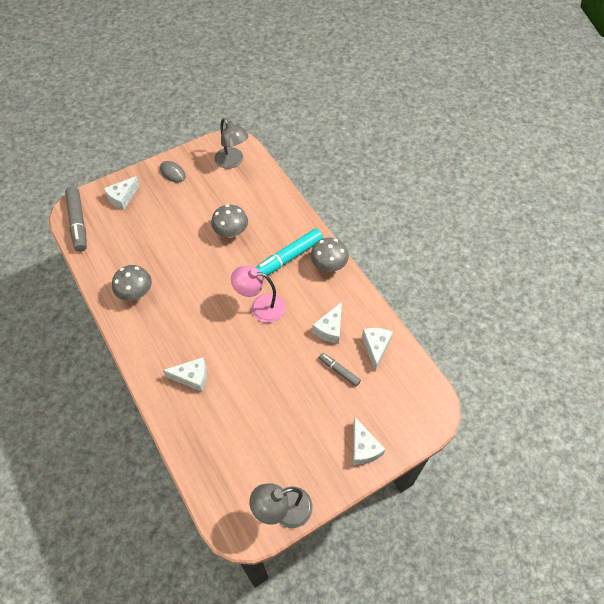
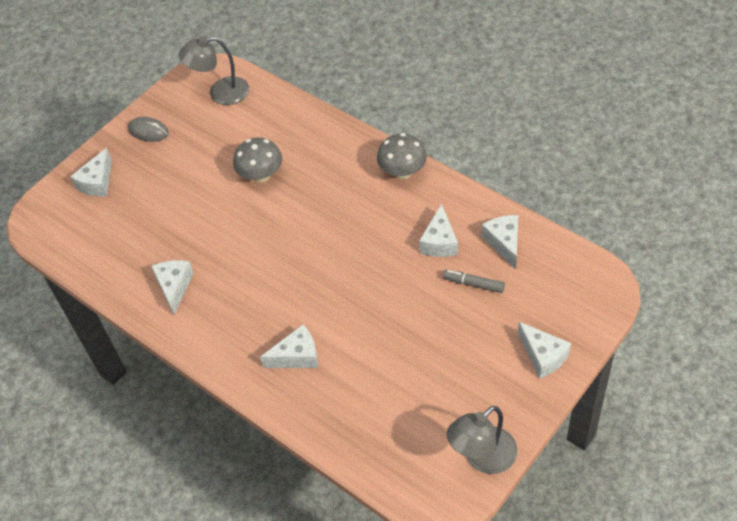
camera: 15 degrees left, 5 degrees down
grey marker [65,186,87,252] -> none
grey mushroom [112,265,152,301] -> white cheese [151,260,194,315]
grey lamp [215,118,248,169] -> grey lamp turned 135 degrees clockwise [179,36,249,105]
pink lamp [231,265,285,323] -> none
turquoise marker [255,228,323,277] -> none

